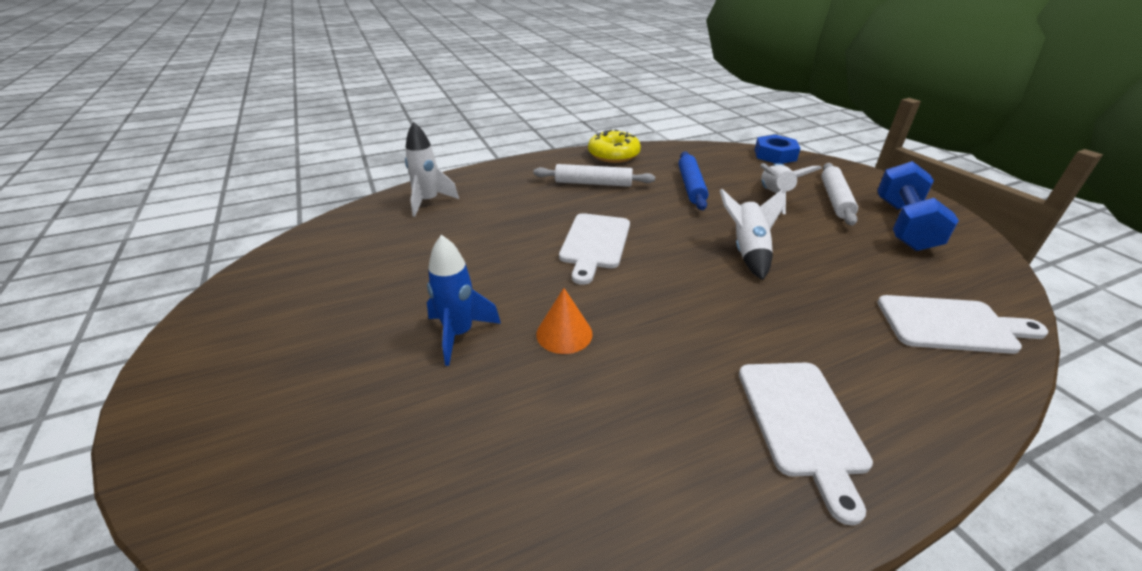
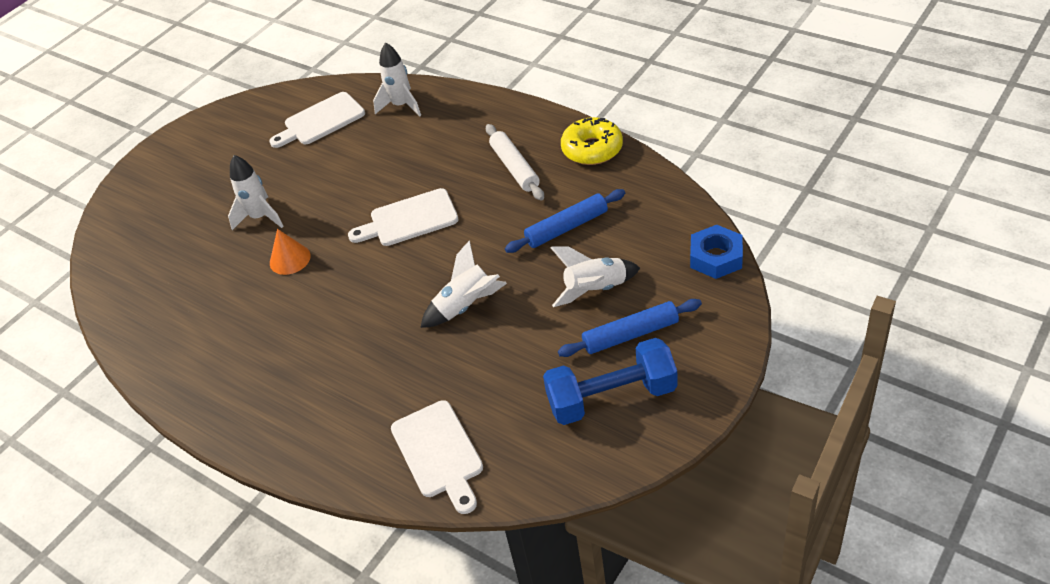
camera: 65 degrees right, 10 degrees up
blue rocket [427,235,501,366] -> white rocket [228,155,284,230]
white cutting board [739,363,873,525] -> white cutting board moved to [269,92,365,148]
white rolling pin [821,163,858,226] -> blue rolling pin [558,299,702,357]

